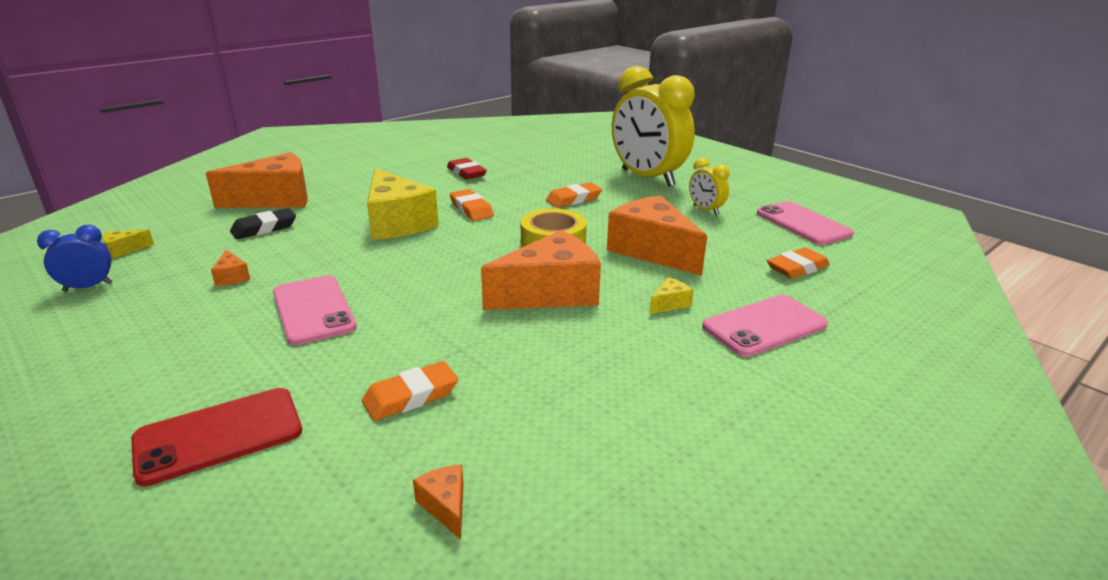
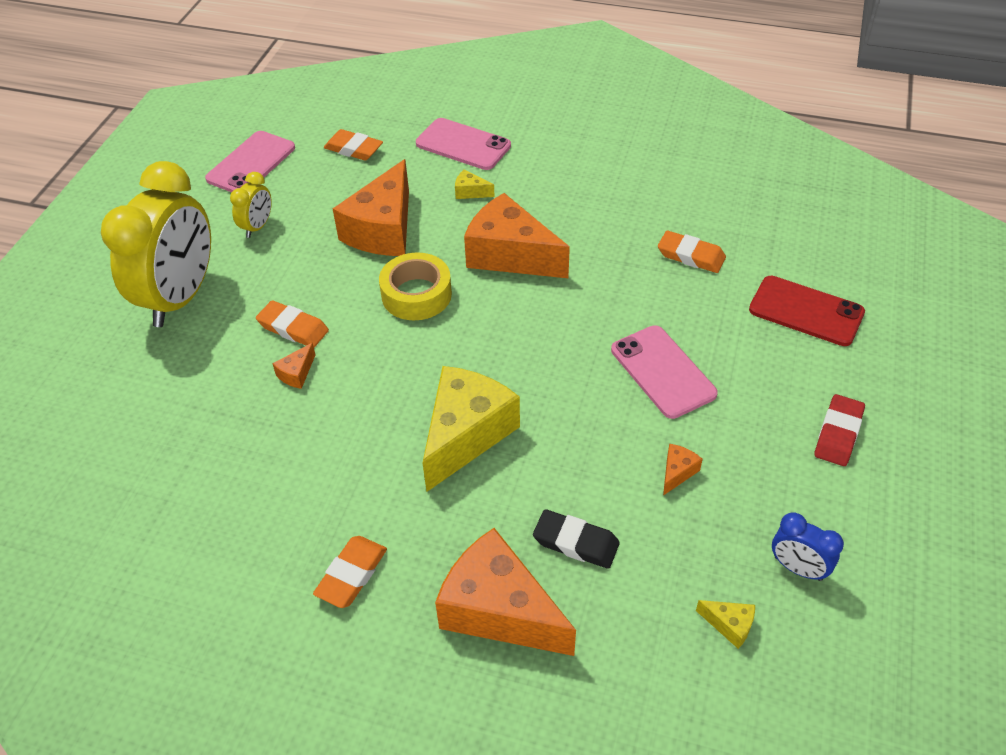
camera: 120 degrees left, 20 degrees up
pink phone [273,275,357,345] -> pink phone turned 60 degrees counterclockwise [611,325,718,419]
orange cheese [413,464,464,540] -> orange cheese moved to [272,343,315,389]
red eraser [447,158,487,180] -> red eraser moved to [814,394,865,466]
orange eraser [450,189,494,221] -> orange eraser moved to [313,536,387,608]

